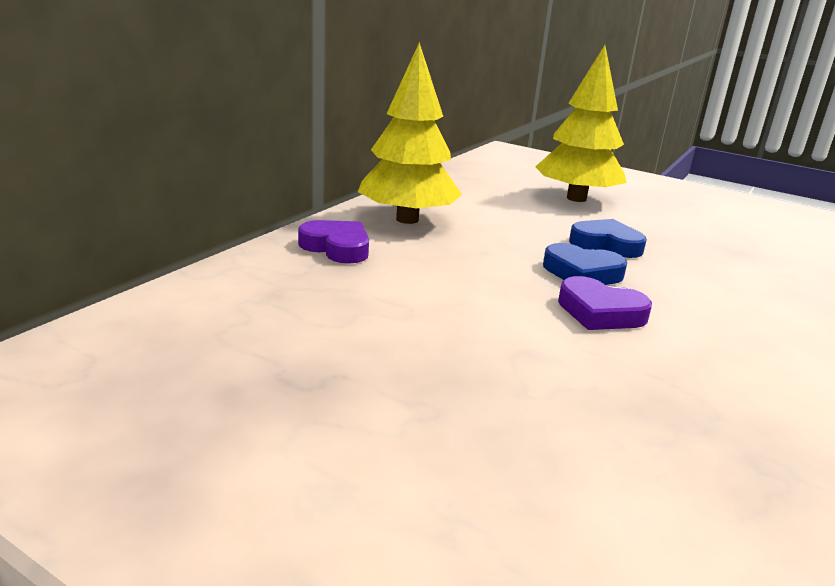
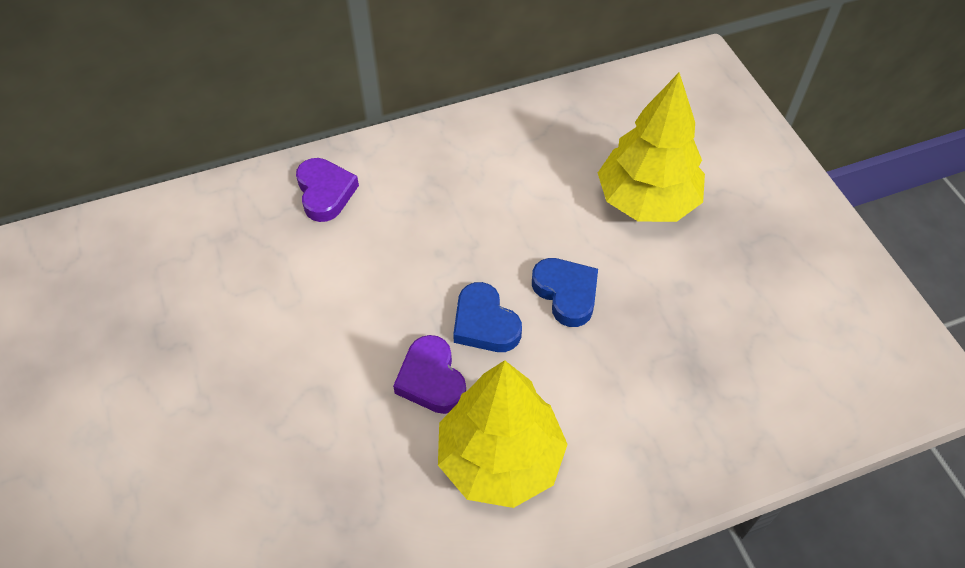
camera: 40 degrees right, 30 degrees up
yellow tree [358,42,462,224] -> yellow tree moved to [438,360,568,508]

